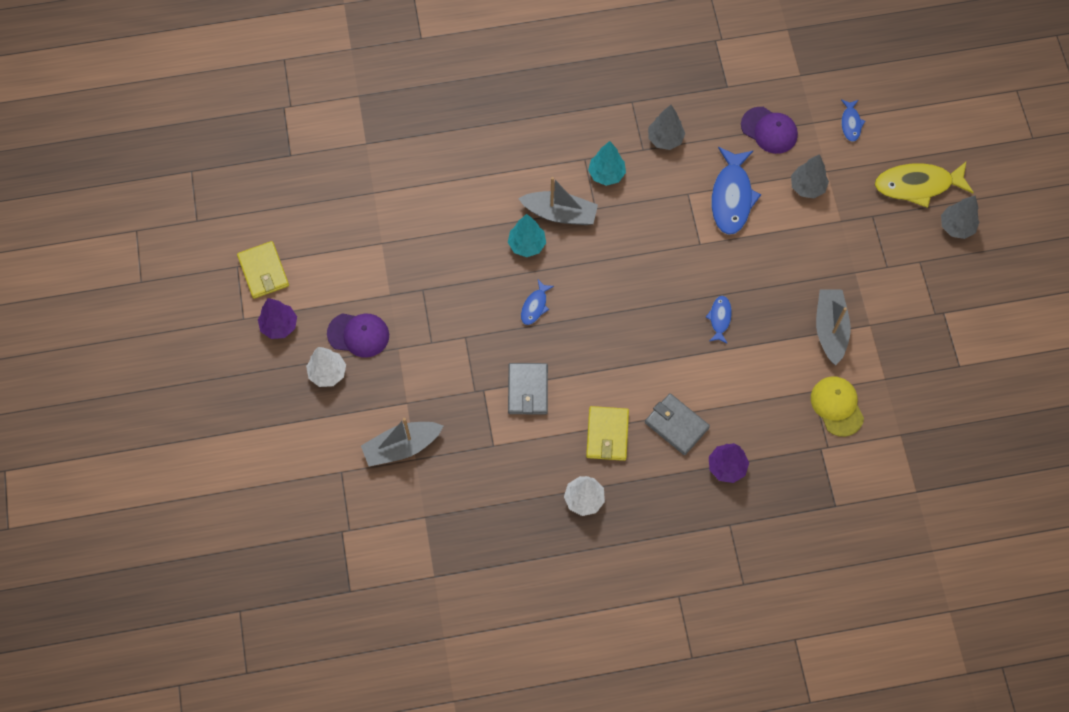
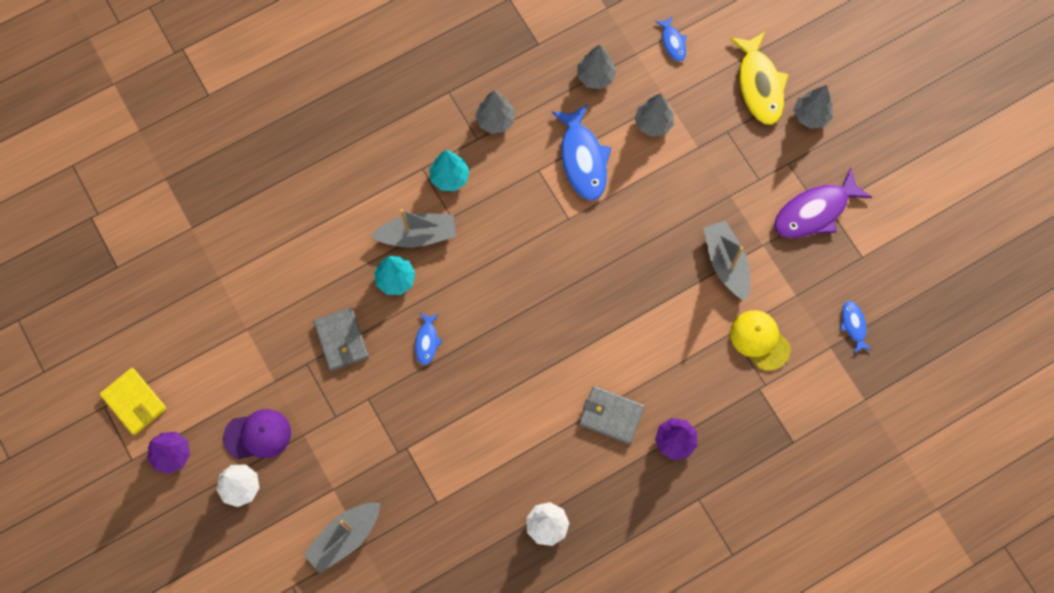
camera: 20 degrees left, 5 degrees up
grey wallet [508,363,548,414] -> grey wallet moved to [314,307,369,371]
yellow wallet [586,406,629,461] -> none
blue fish [706,296,732,344] -> blue fish moved to [840,301,873,354]
purple cap [741,107,798,154] -> grey tree [577,44,616,89]
yellow fish [875,162,974,208] -> yellow fish turned 75 degrees counterclockwise [730,32,789,125]
none -> purple fish [774,167,872,238]

